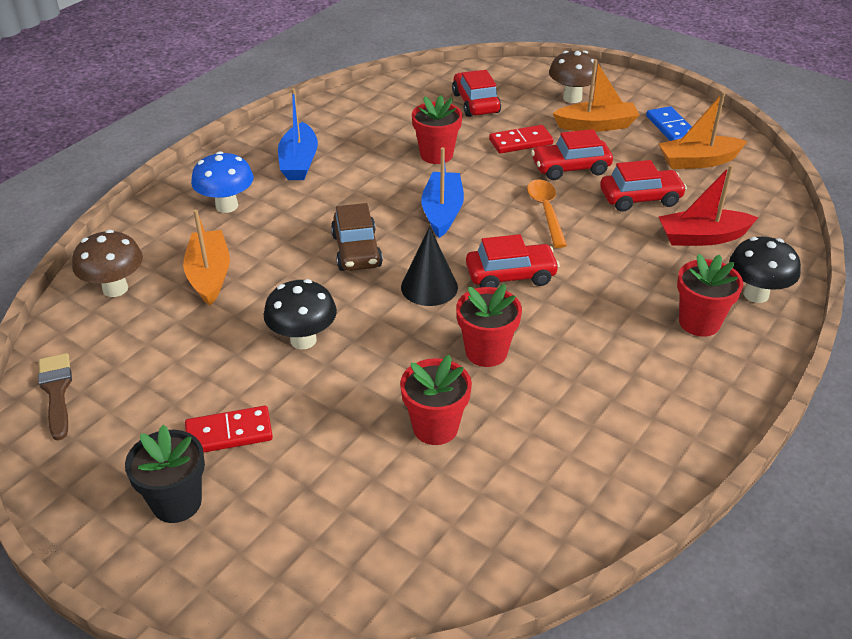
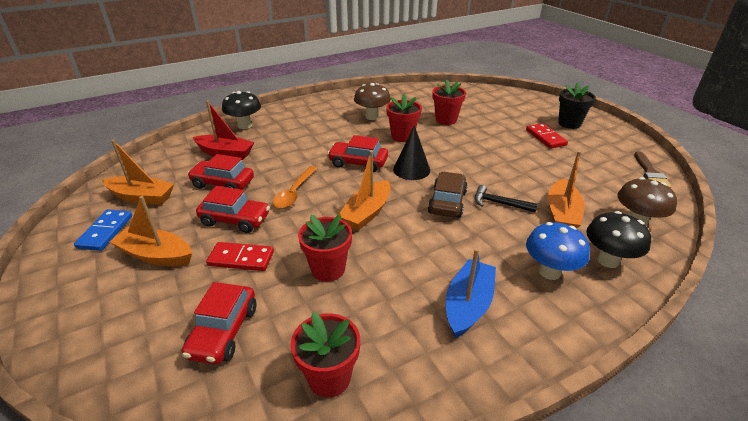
camera: 155 degrees left, 5 degrees down
red domino [185,406,273,453] -> red domino turned 60 degrees clockwise [526,123,568,149]
black mushroom [264,279,337,349] -> black mushroom moved to [586,211,651,268]
blue boat [421,147,464,238] -> orange boat [338,151,390,231]
brown mushroom [549,51,601,103] -> brown mushroom moved to [354,83,391,120]
red flower pot [677,254,743,337] -> red flower pot moved to [290,312,360,398]
none -> black hammer [475,185,538,212]

